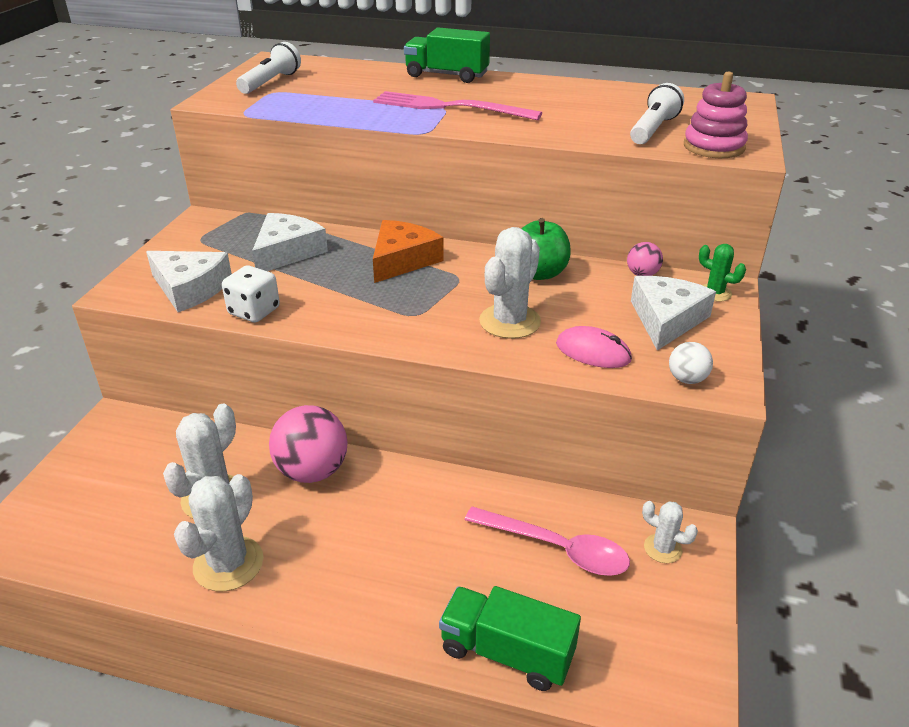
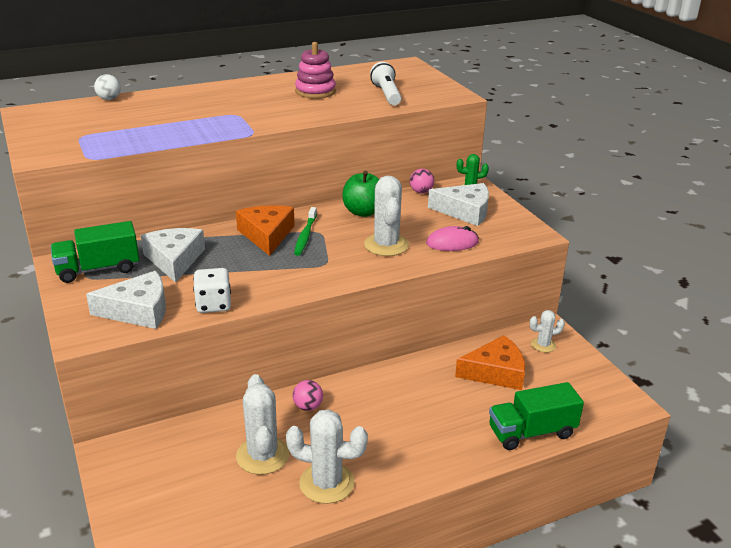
camera: 40 degrees left, 5 degrees down
white cactus [174,474,263,591] -> white cactus turned 60 degrees counterclockwise [286,409,368,504]
white flashlight [236,42,301,94] -> none
pink ball [269,405,348,483] -> pink ball [292,380,323,411], size x0.50
pink fork [373,91,542,120] -> none
green truck [404,27,490,83] -> green truck moved to [50,221,139,283]
pink spoon [465,507,630,576] -> orange cheese [455,335,525,390]
white cheese [631,276,716,350] -> white cheese turned 120 degrees clockwise [428,183,489,226]
white ball [669,342,713,384] -> white ball moved to [94,74,121,100]
pink stacking toy [684,72,748,158] -> pink stacking toy moved to [295,42,336,99]
none -> green toothbrush [294,207,317,256]

